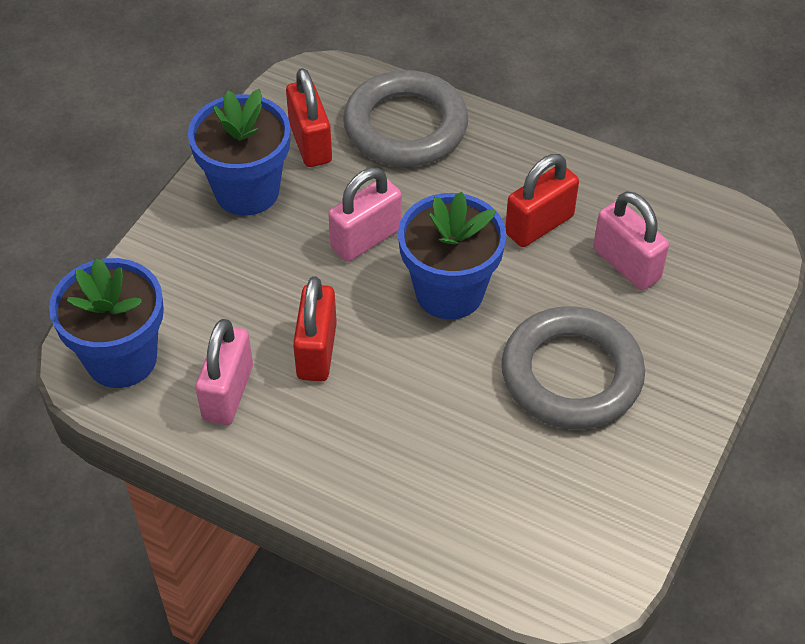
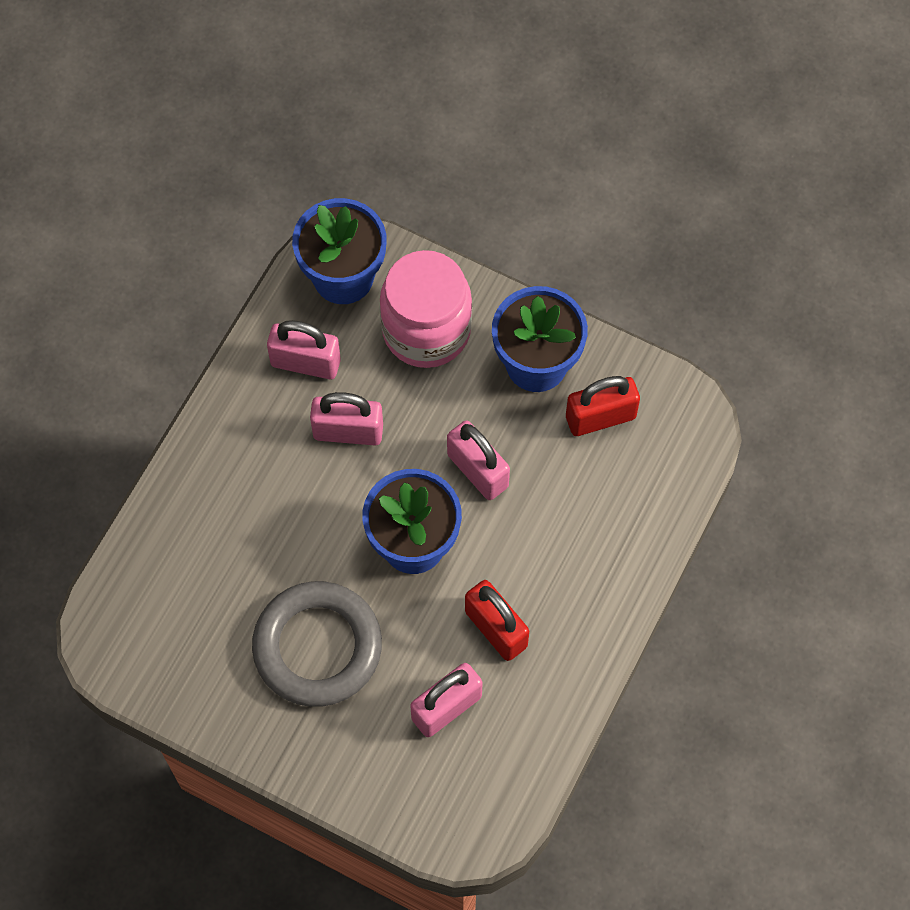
camera: 90 degrees right, 15 degrees up
red padlock [293,276,337,381] -> pink padlock [310,392,383,445]
grey ring [343,70,468,167] -> none
none -> pink jar [380,250,472,368]

